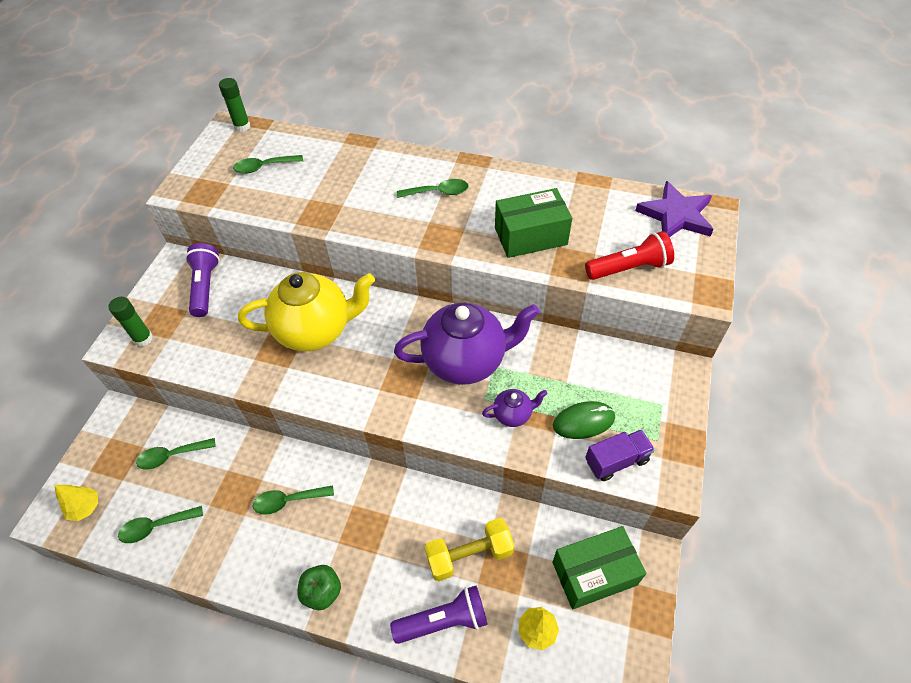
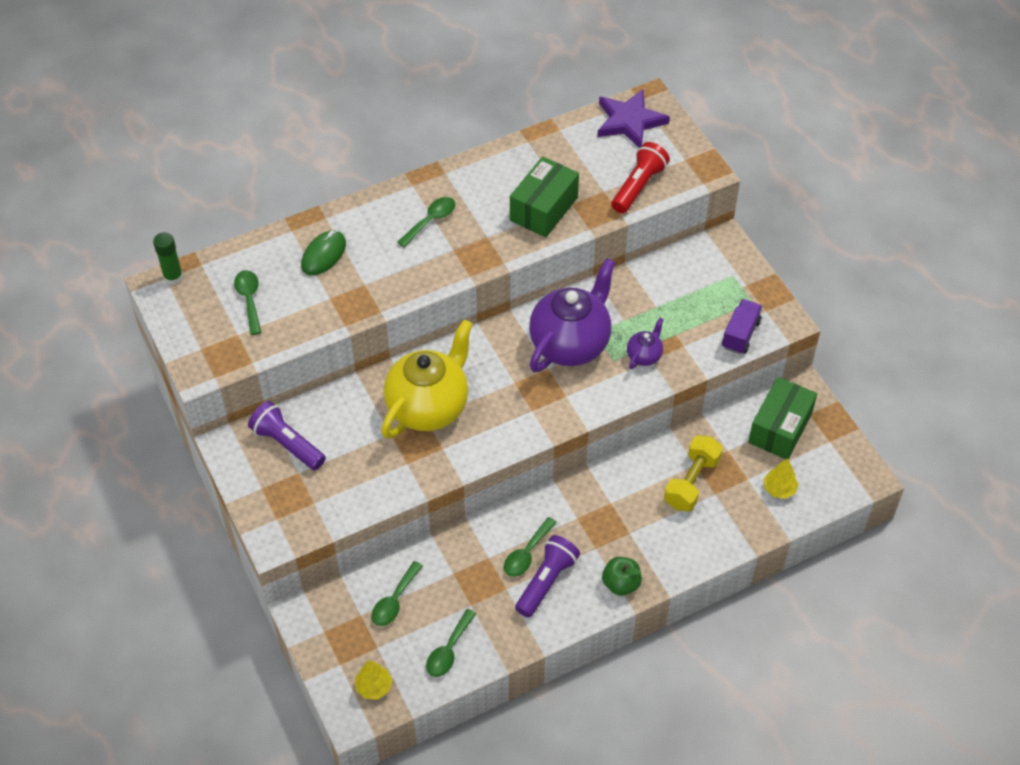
camera: 45 degrees left, 0 degrees up
green glue stick [108,297,153,347] -> none
green spoon [233,155,303,174] -> green spoon turned 135 degrees clockwise [234,270,262,335]
purple flashlight [390,586,488,644] -> purple flashlight moved to [515,535,580,618]
green mouse [553,401,615,439] -> green mouse moved to [301,230,346,275]

